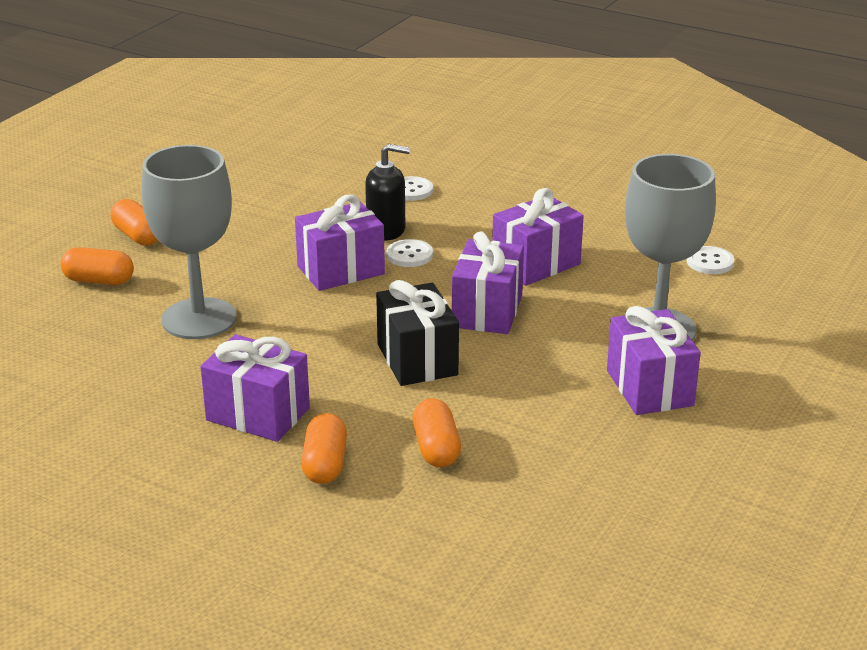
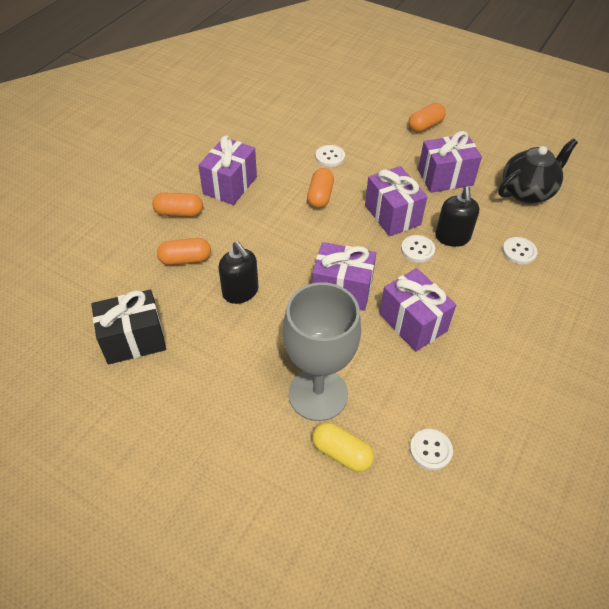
camera: 90 degrees right, 20 degrees up
orange capsule [60,247,134,285] -> orange capsule moved to [307,168,334,208]
grey goblet [142,145,237,339] -> white button [315,145,345,167]
black gift [376,280,459,386] -> black gift moved to [91,290,166,364]
purple gift [607,306,701,415] -> purple gift moved to [418,131,482,193]
none -> black soap dispenser [218,242,259,304]
none -> yellow capsule [312,422,374,472]
none -> black teapot [498,139,578,203]

